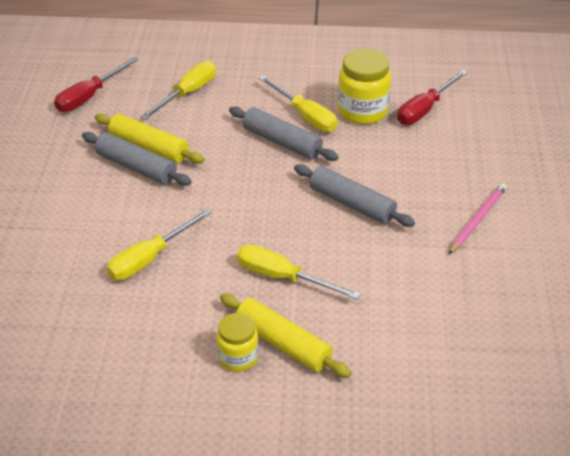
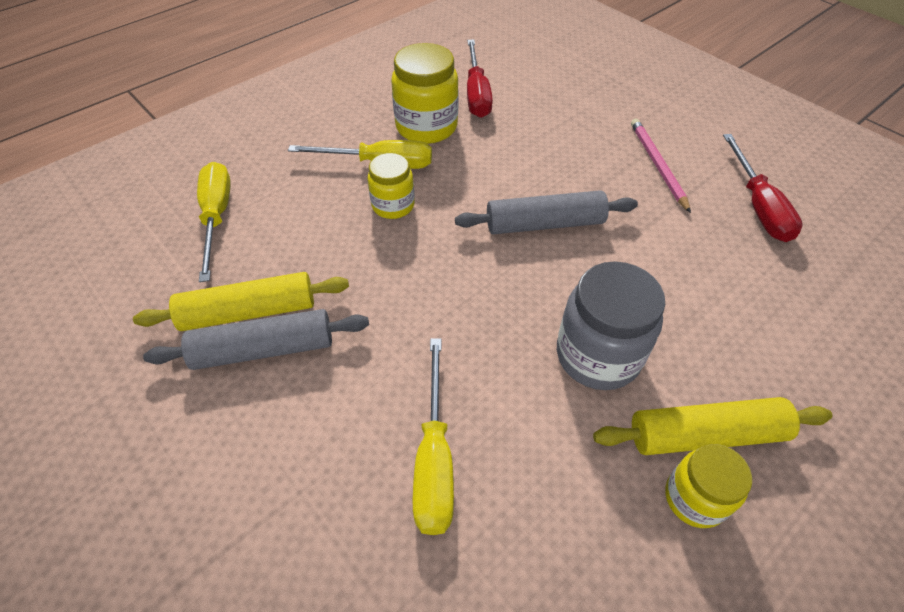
camera: 45 degrees left, 10 degrees up
red screwdriver [54,57,139,112] -> red screwdriver moved to [723,134,803,242]
grey rolling pin [229,106,339,161] -> yellow jar [368,153,415,219]
yellow screwdriver [237,245,360,299] -> grey jar [557,261,665,390]

